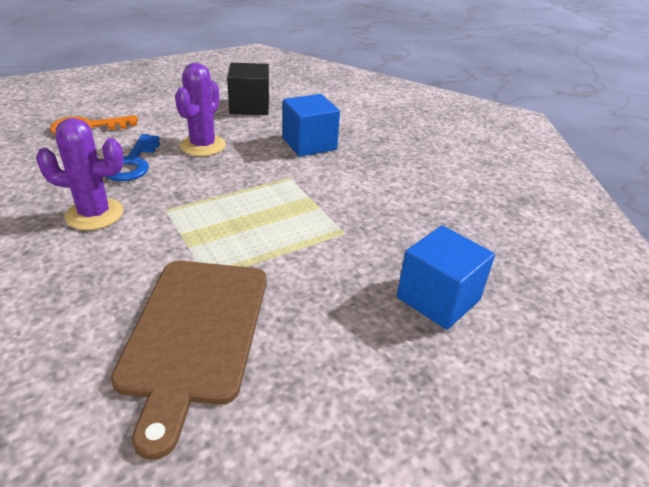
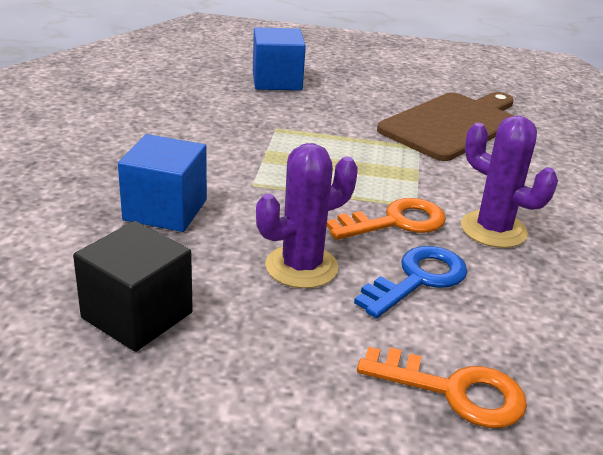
camera: 140 degrees left, 5 degrees down
none -> orange key [327,198,446,240]

